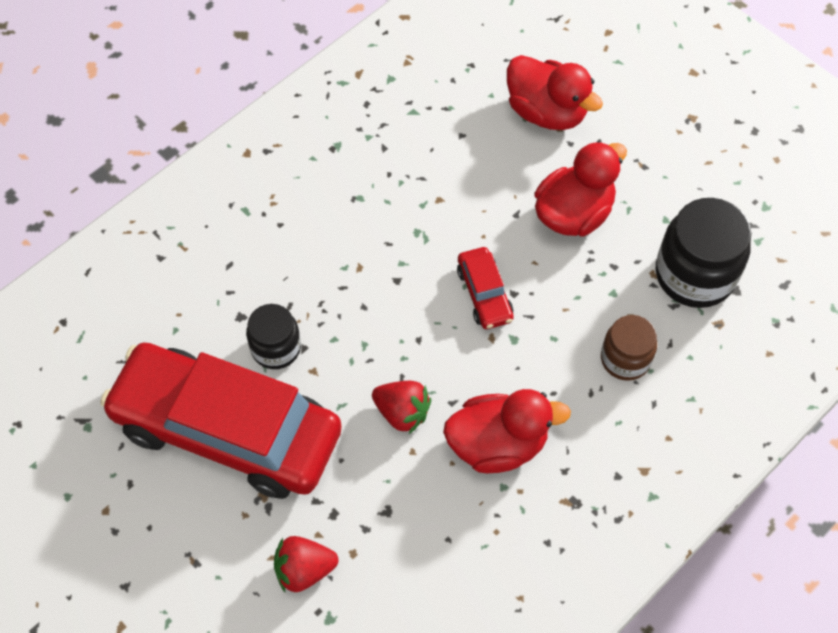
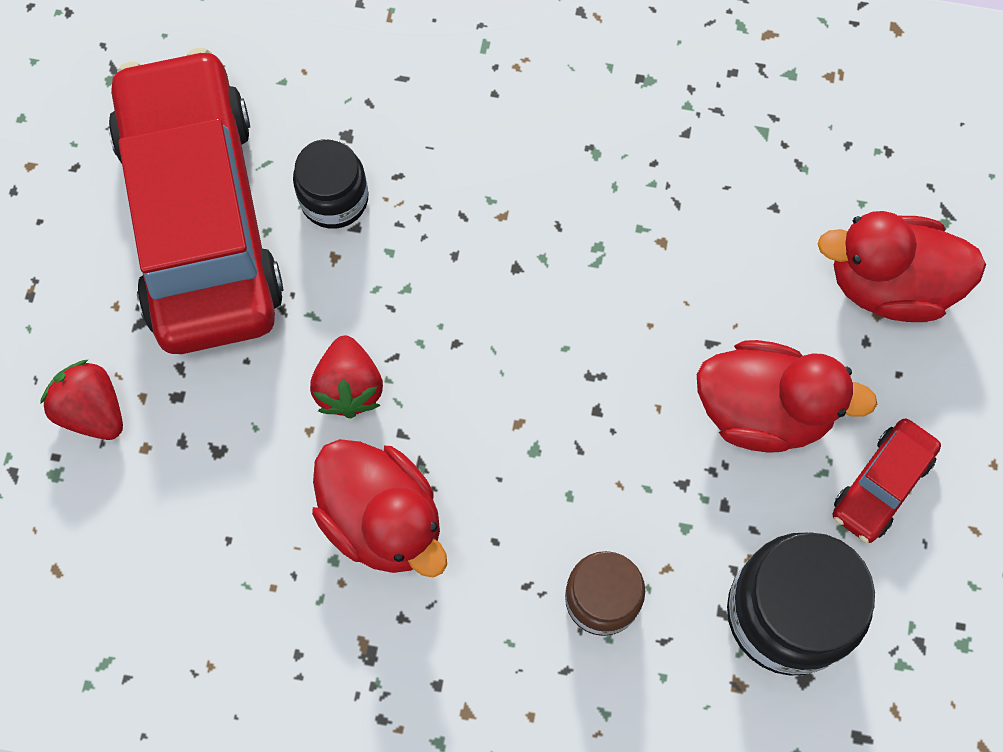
camera: 55 degrees right, 10 degrees up
red car [457,247,514,329] -> red car moved to [833,419,941,543]
red duck [507,55,603,130] -> red duck turned 90 degrees clockwise [817,211,986,322]

